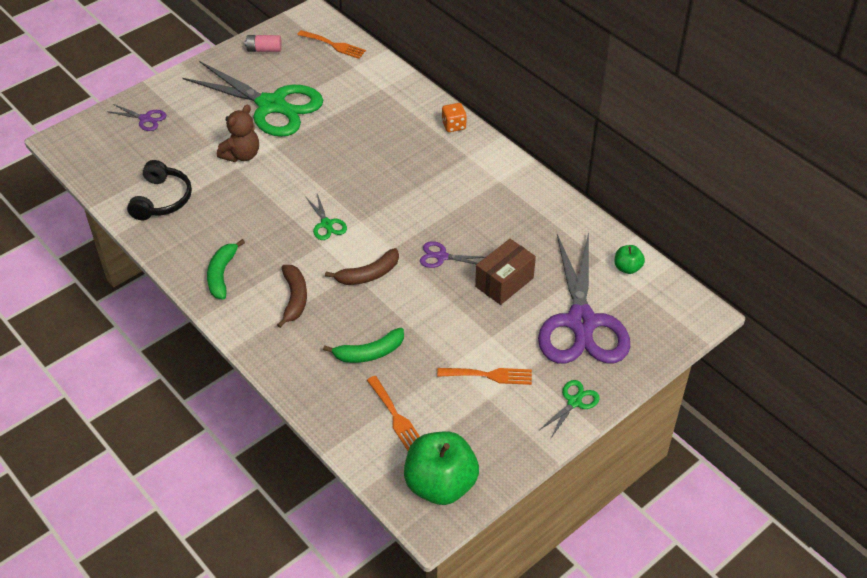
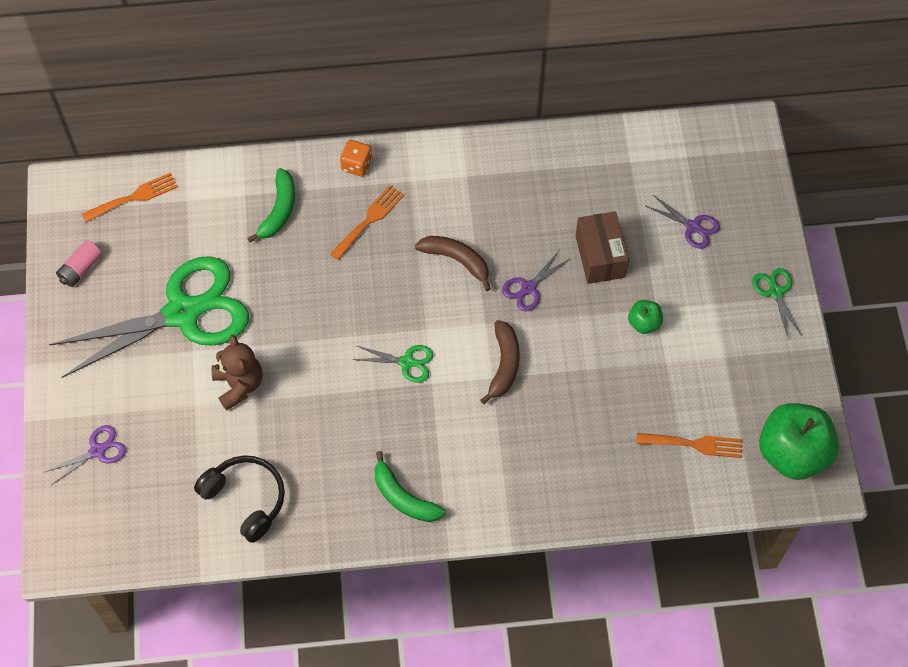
camera: 55 degrees left, 15 degrees up
brown banana [277,265,307,328] -> brown banana moved to [415,236,491,291]
green banana [323,328,404,363] -> green banana moved to [247,168,295,242]
orange fork [437,368,532,385] -> orange fork moved to [330,185,404,260]
purple scissors [538,232,630,364] -> purple scissors [646,195,720,249], size x0.40
green apple [615,245,645,274] -> green apple moved to [628,300,663,334]

